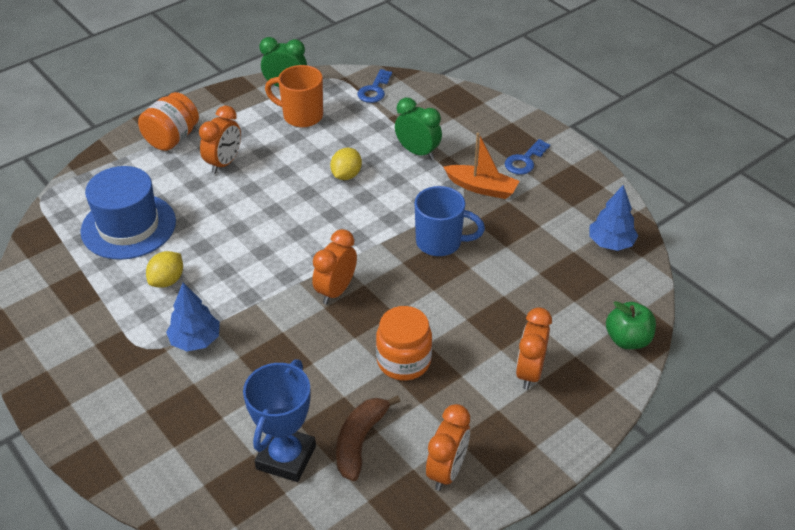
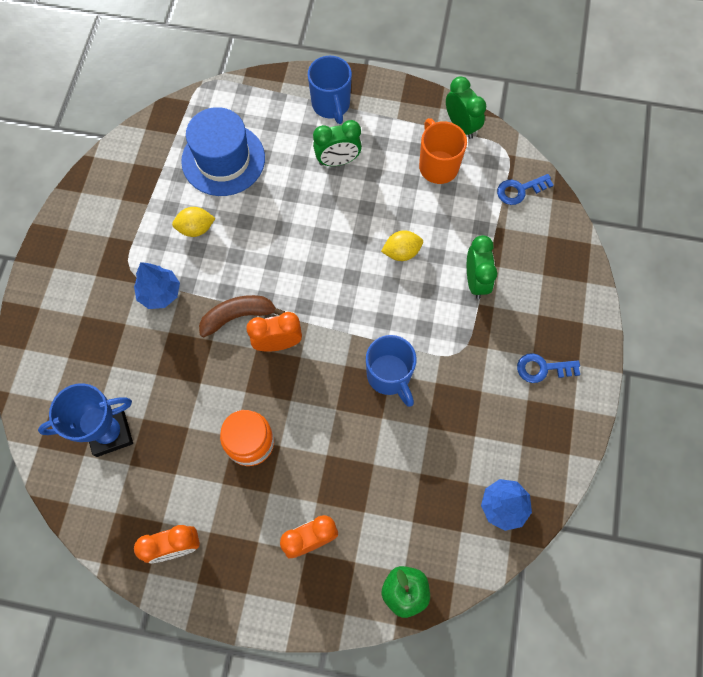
camera: 50 degrees right, 25 degrees up
orange jar [138,92,199,151] -> blue mug [308,56,352,124]
orange clock [199,106,241,174] -> green clock [313,120,362,166]
brown banana [336,395,401,481] -> brown banana moved to [199,295,285,337]
orange boat [443,133,519,199] -> none

